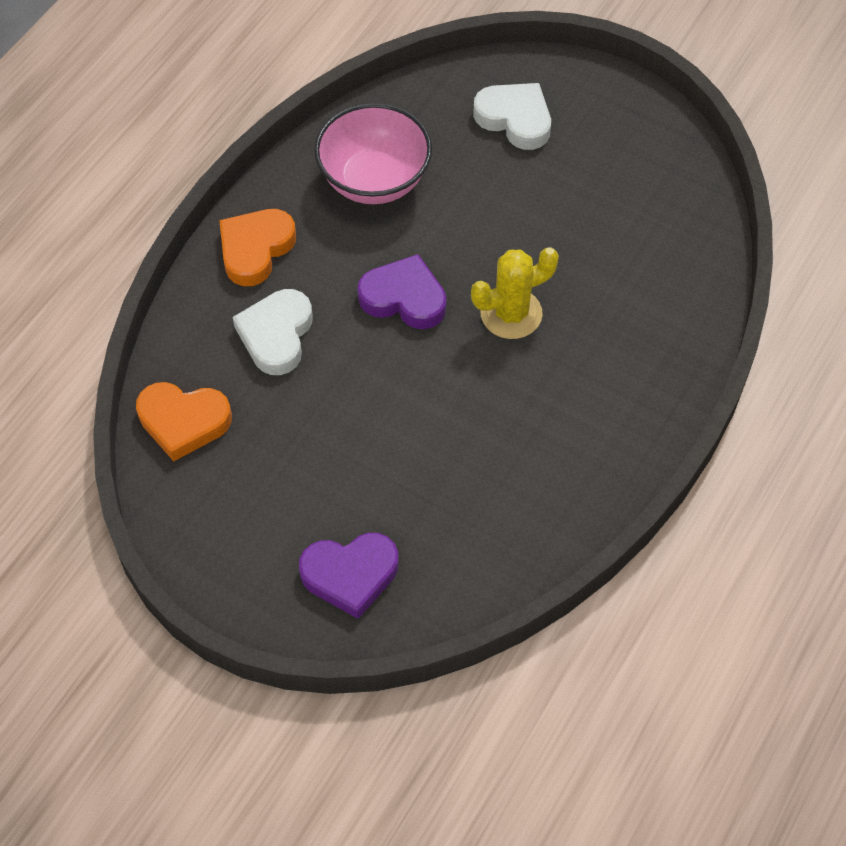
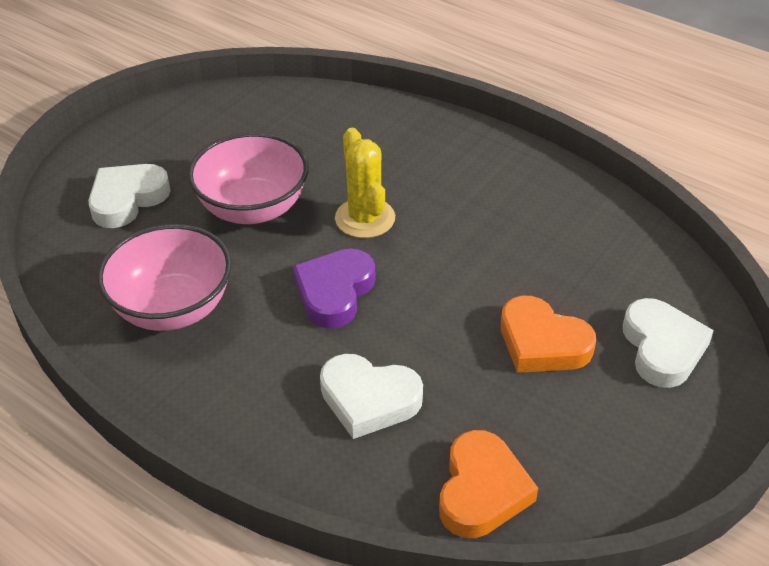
camera: 85 degrees left, 15 degrees down
orange heart [219,209,296,286] -> orange heart moved to [501,296,596,373]
purple heart [299,533,399,619] -> white heart [623,298,714,388]
none -> pink bowl [188,132,309,224]

